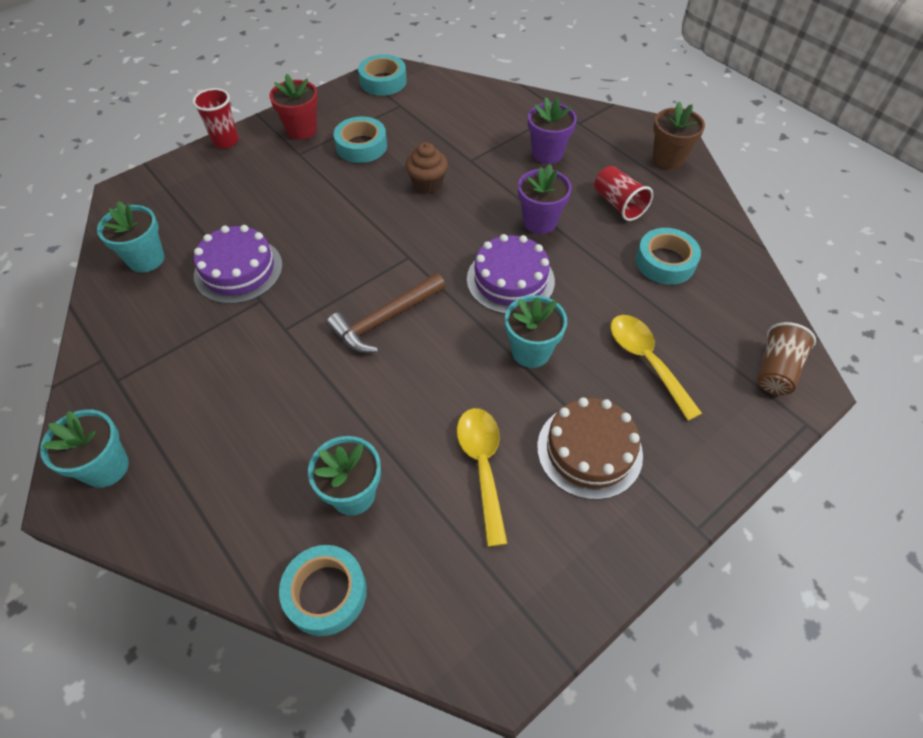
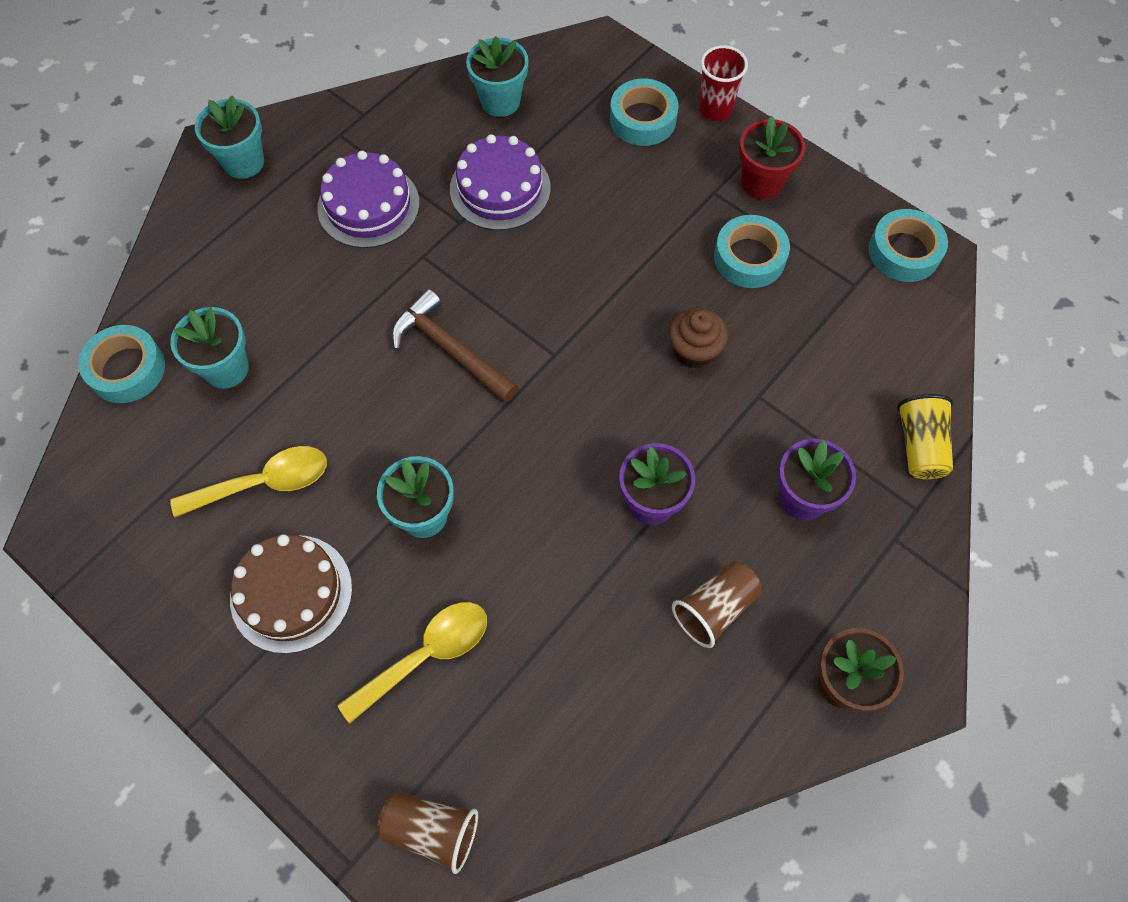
camera: 80 degrees right, 10 degrees up
purple cake [467,234,555,314] -> purple cake moved to [317,151,420,248]
red cup [594,166,653,221] -> brown cup [672,561,762,648]
turquoise tape [636,228,701,285] -> turquoise tape moved to [610,79,678,146]
none -> yellow cup [897,394,953,479]

